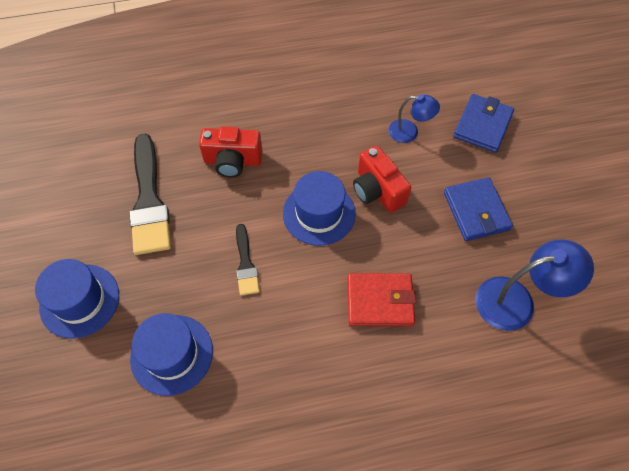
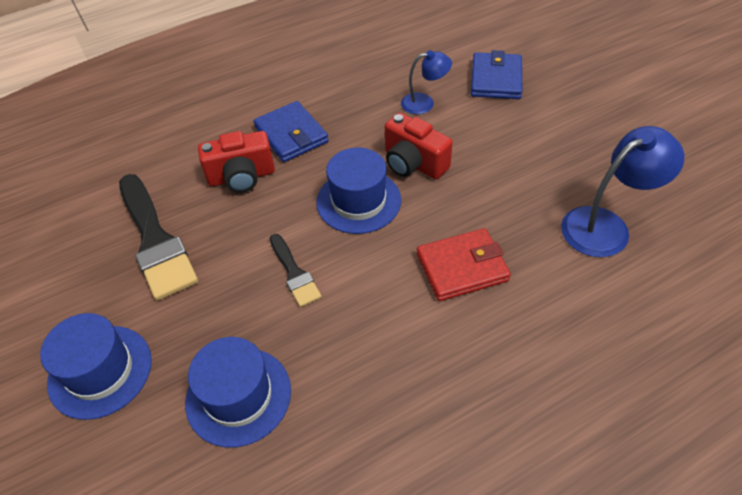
camera: 15 degrees left, 10 degrees down
blue wallet [444,177,513,241] -> blue wallet moved to [254,101,329,162]

